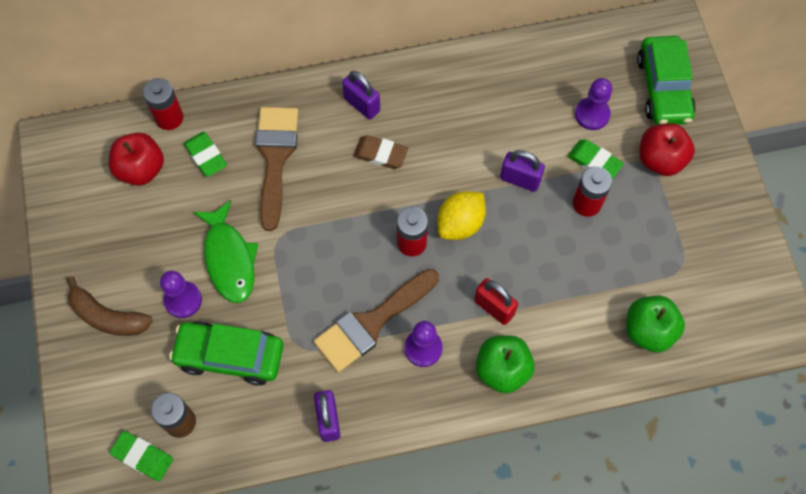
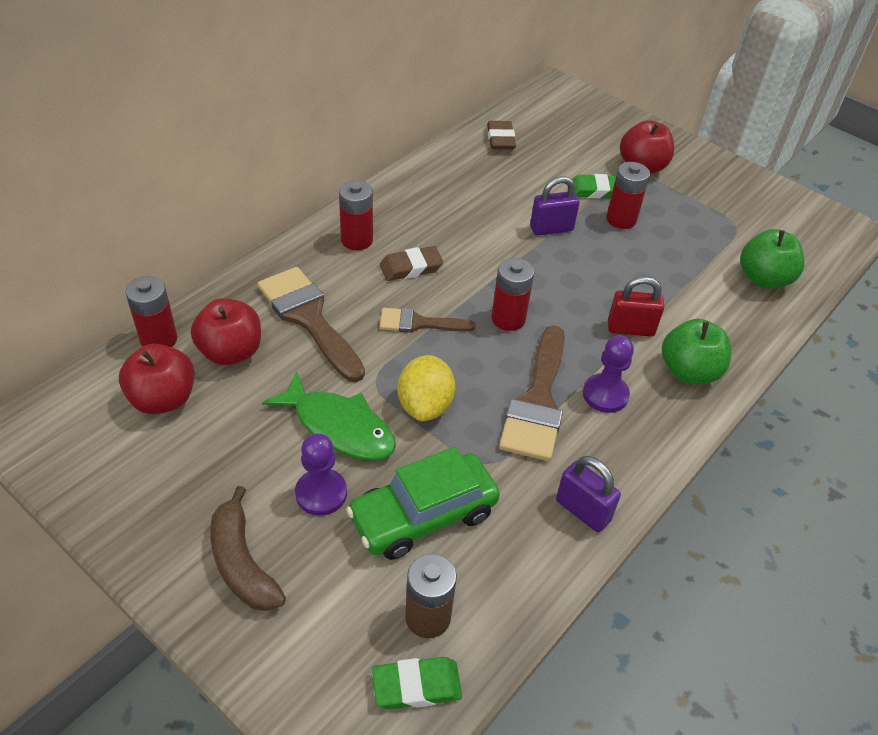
camera: 40 degrees left, 20 degrees down
brown banana [67,276,153,336] -> brown banana turned 75 degrees clockwise [210,486,286,611]
green eraser [184,132,227,177] -> red apple [191,298,261,365]
purple padlock [342,71,380,120] -> red battery [339,180,373,250]
yellow lemon [437,191,486,240] -> yellow lemon moved to [397,355,455,421]
purple pawn [575,78,612,130] -> none
green car [637,36,696,125] -> none
none -> brown brush [380,308,476,333]
none -> brown eraser [487,121,516,149]

